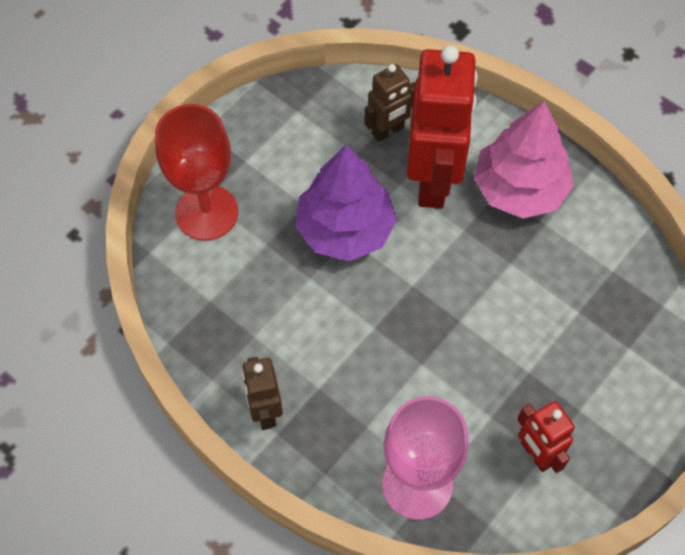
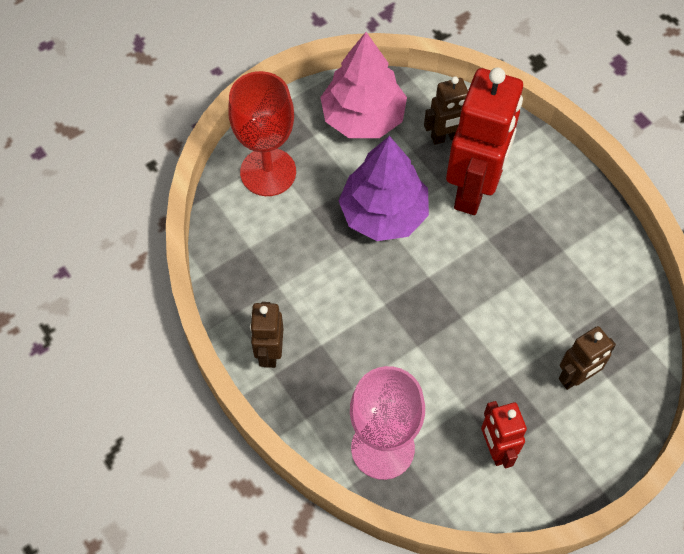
camera: 15 degrees right, 0 degrees up
pink tree [474,101,574,219] -> pink tree moved to [320,32,407,138]
none -> brown robot [559,326,616,390]

